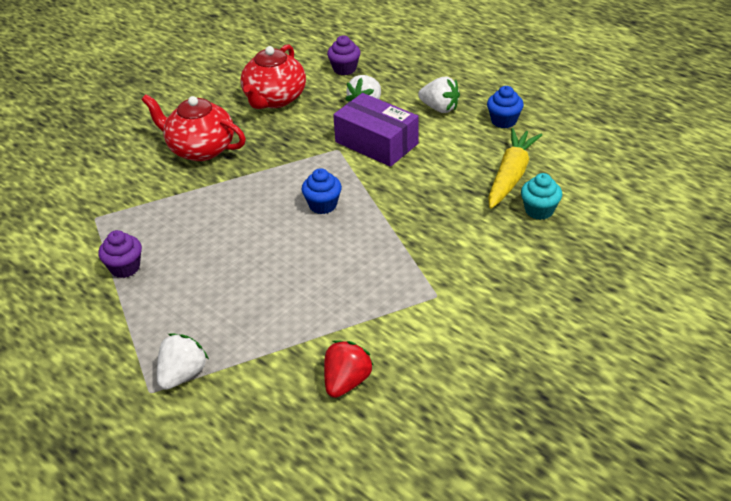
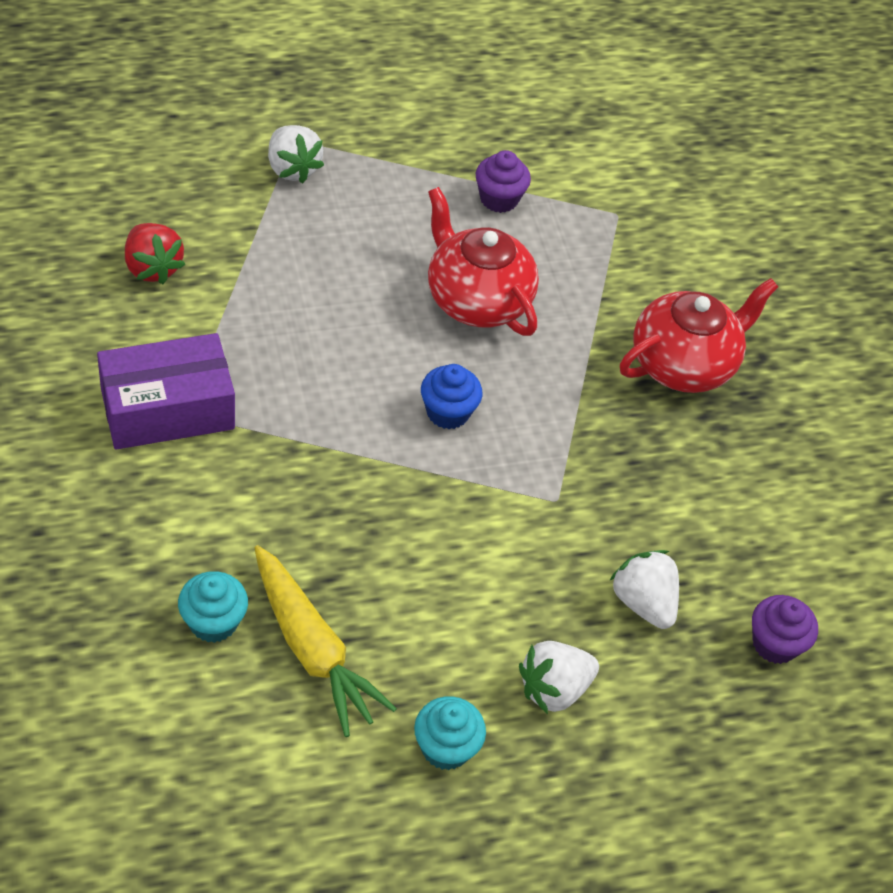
camera: 115 degrees right, 10 degrees up
red teapot [240,44,306,109] -> red teapot moved to [428,187,539,336]
purple box [333,93,419,167] -> purple box moved to [97,333,235,450]
blue cupcake [487,86,524,128] -> turquoise cupcake [414,696,486,770]

